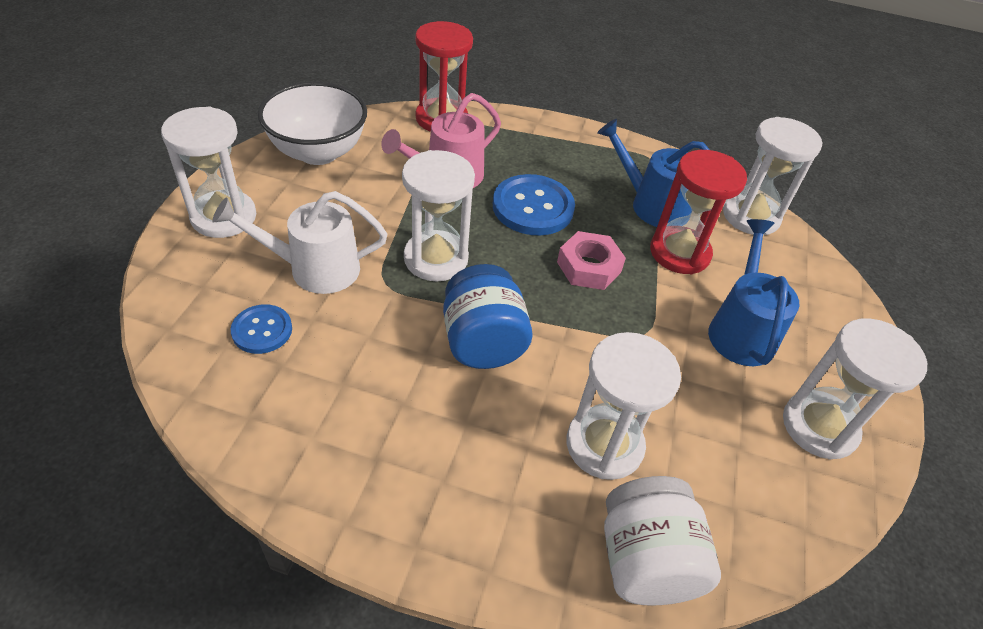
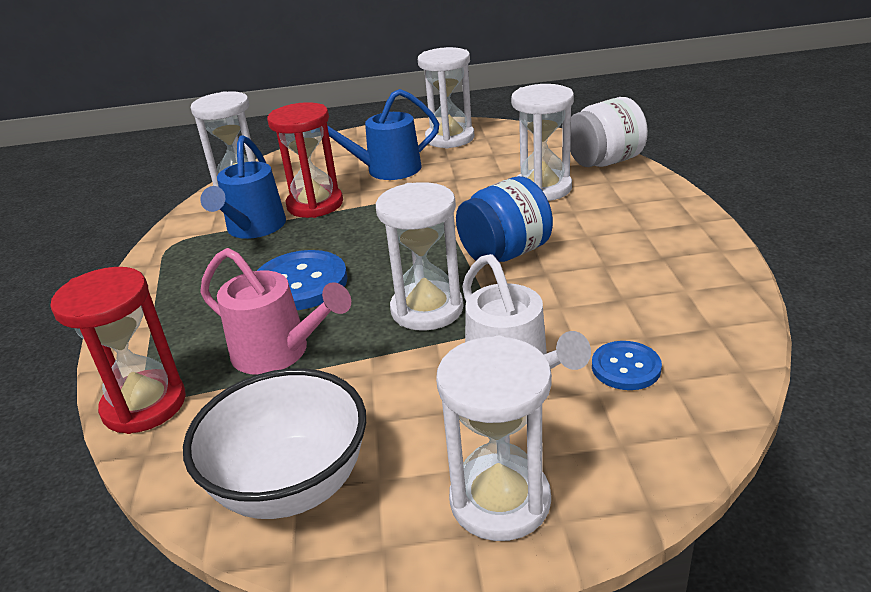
camera: 105 degrees left, 15 degrees down
pink nut [557,231,626,290] -> none

